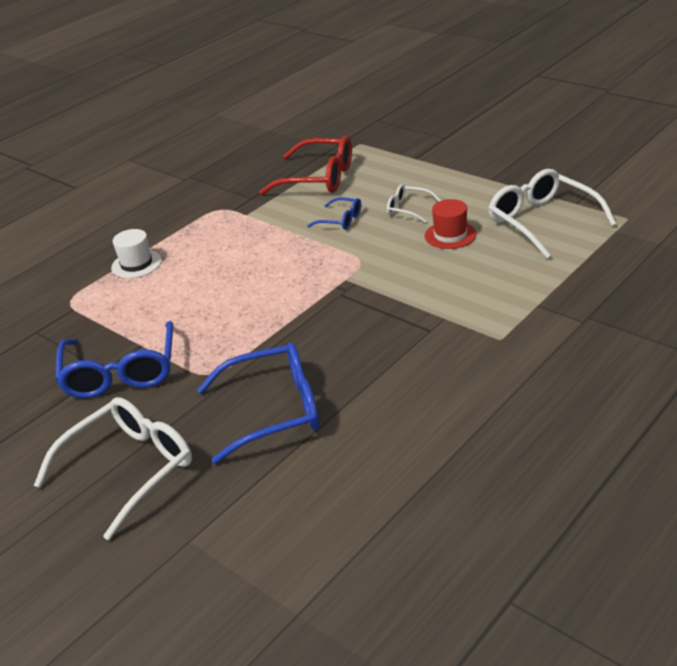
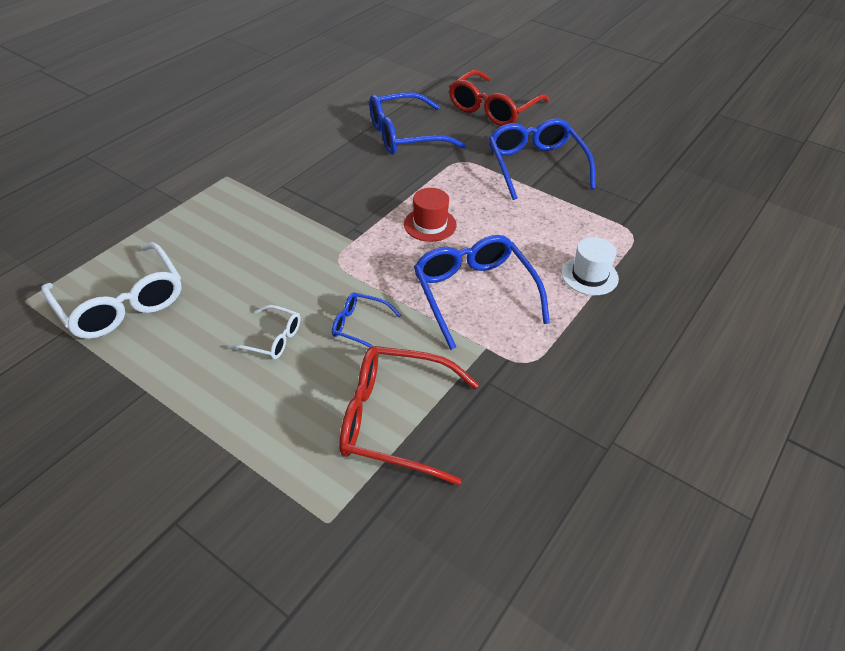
camera: 170 degrees right, 10 degrees up
white glasses [34,397,192,540] -> red glasses [449,70,549,126]
red hat [425,199,477,249] -> red hat moved to [404,188,457,242]
none -> blue glasses [414,235,550,350]

